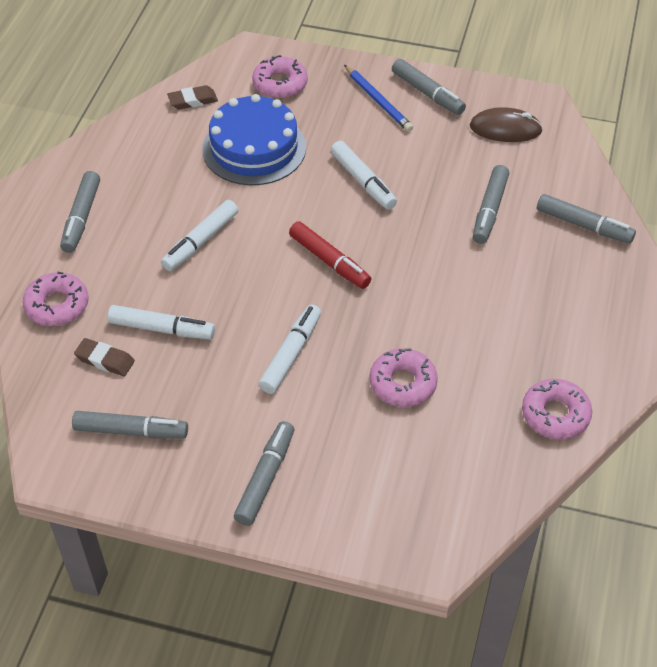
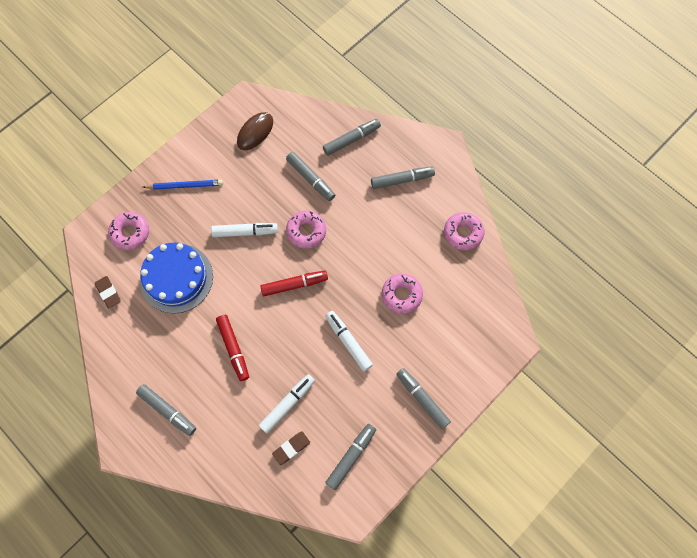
camera: 60 degrees left, 20 degrees up
pink donut [23,272,89,326] -> pink donut moved to [286,210,326,249]
white marker [161,200,238,271] -> red marker [216,315,249,381]
brown eraser [167,85,218,110] -> brown eraser turned 45 degrees counterclockwise [95,276,121,309]
grey marker [392,59,466,115] -> grey marker moved to [371,166,435,189]

